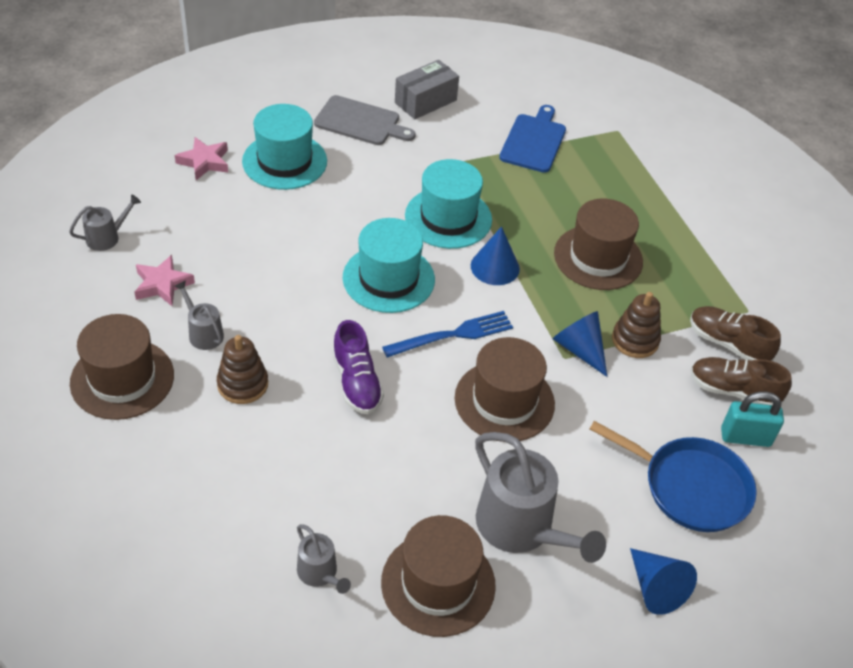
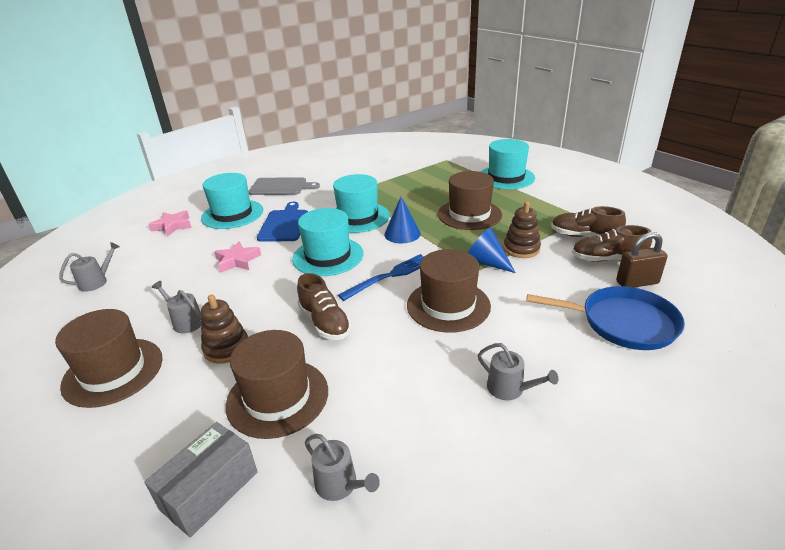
camera: 10 degrees left, 15 degrees down
pink star [134,255,195,306] -> pink star moved to [214,241,261,273]
purple shoe [332,320,384,414] -> brown shoe [297,273,351,340]
brown hat [381,515,496,637] -> brown hat moved to [226,330,328,439]
grey box [395,60,459,119] -> grey box moved to [144,422,258,537]
grey watering can [475,432,606,563] -> grey watering can [478,343,558,400], size x0.50
blue cutting board [499,105,566,173] -> blue cutting board moved to [257,202,308,242]
blue cone [630,548,697,615] -> none
turquoise padlock [721,391,784,447] -> brown padlock [616,232,668,287]
none -> turquoise hat [481,139,535,189]

